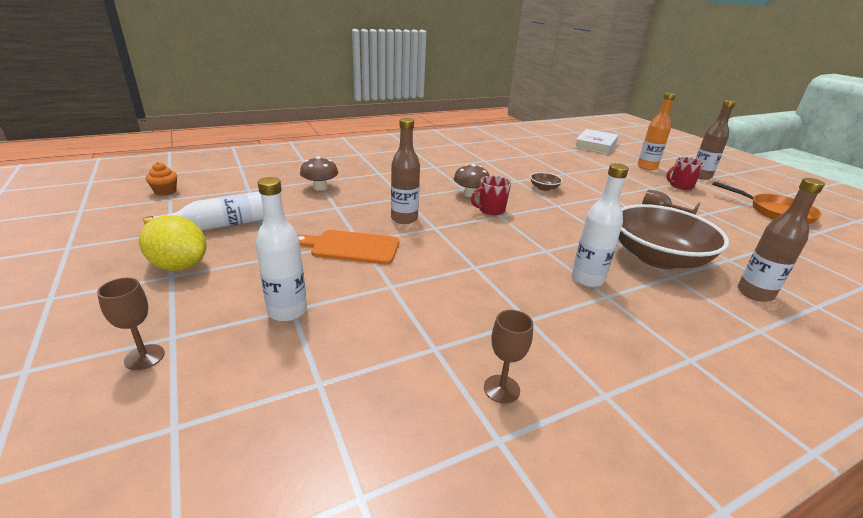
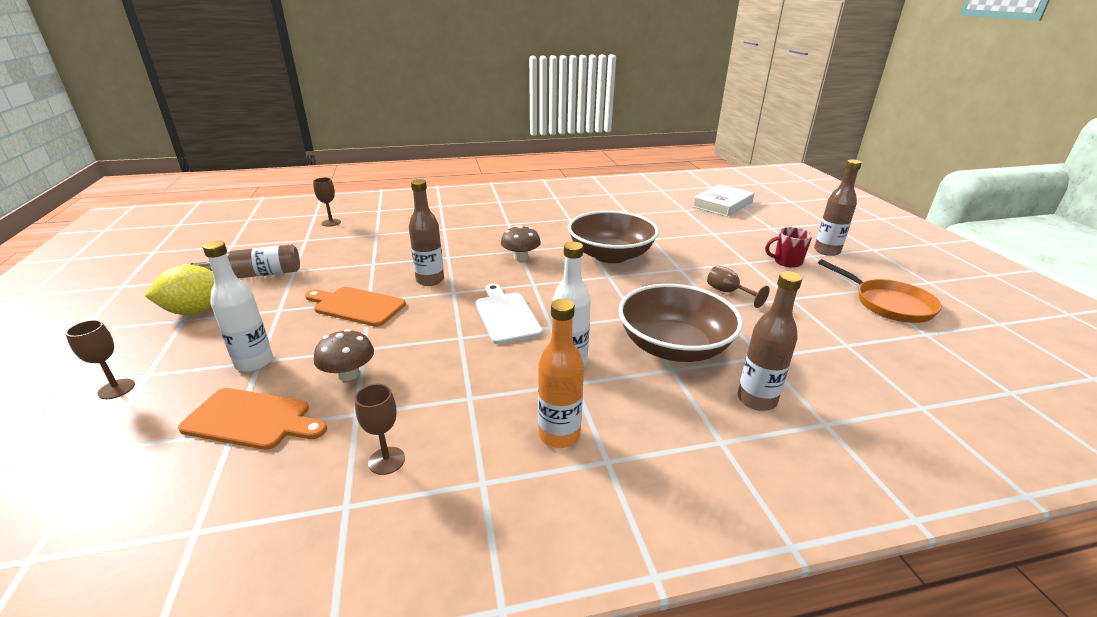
camera: 15 degrees right, 0 degrees up
yellow lemon [139,215,207,271] -> yellow lemon turned 60 degrees counterclockwise [145,265,214,315]
white bottle [144,192,264,230] -> brown bottle [183,244,300,278]
orange cupcake [146,162,177,196] -> none
brown mushroom [300,156,338,191] -> brown mushroom moved to [314,329,374,381]
red mug [471,176,511,215] -> none
brown bowl [530,172,563,191] -> brown bowl [568,211,659,263], size x2.46
orange bottle [637,92,676,170] -> orange bottle moved to [538,299,584,448]
none -> orange cutting board [178,388,327,450]
none -> brown goblet [313,178,341,227]
none -> white cutting board [476,284,543,344]

